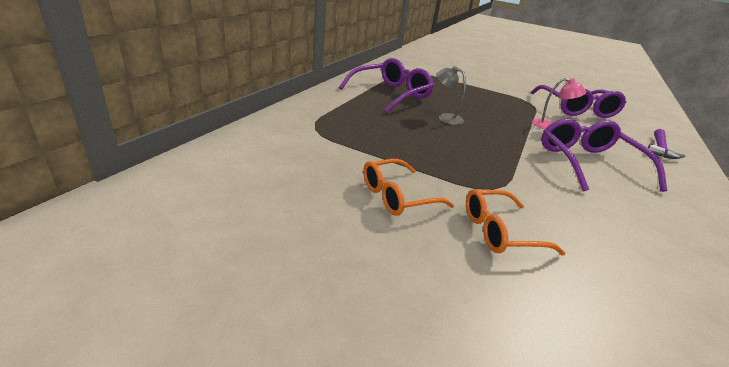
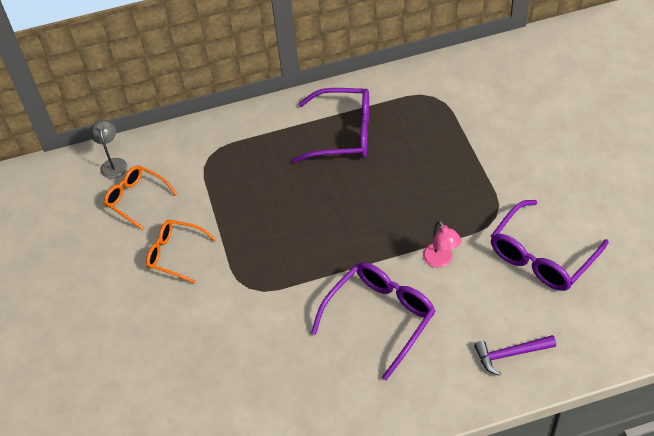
camera: 55 degrees right, 20 degrees up
grey lamp [436,66,466,125] -> grey lamp moved to [90,120,127,179]
orange glasses [466,189,565,256] -> orange glasses moved to [104,166,177,230]

